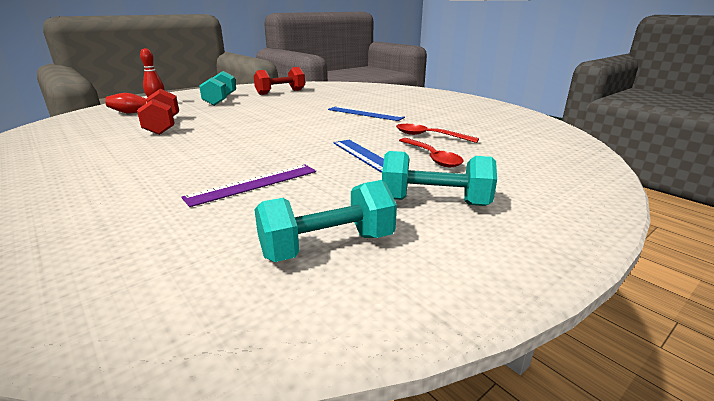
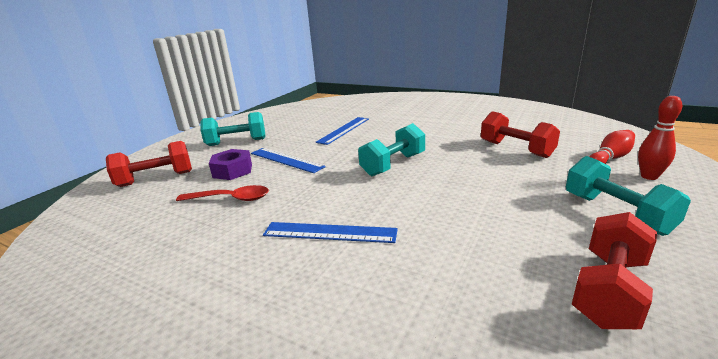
camera: 160 degrees right, 0 degrees up
purple ruler [181,164,316,207] -> blue ruler [316,117,369,145]
turquoise dumbbell [254,180,397,262] -> turquoise dumbbell moved to [358,123,425,176]
red spoon [399,138,464,167] -> purple nut [209,149,252,180]
none -> red dumbbell [106,141,192,187]

